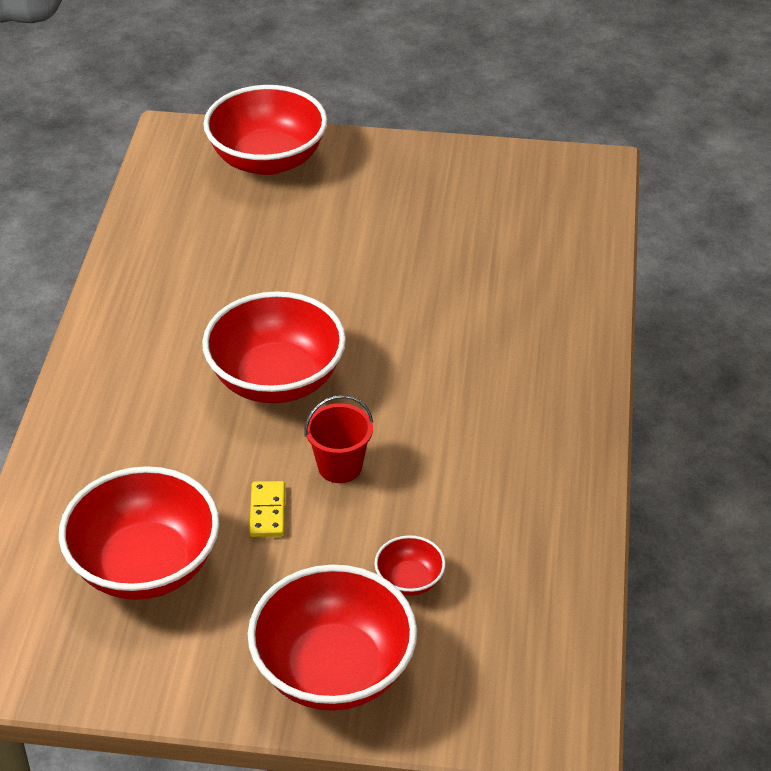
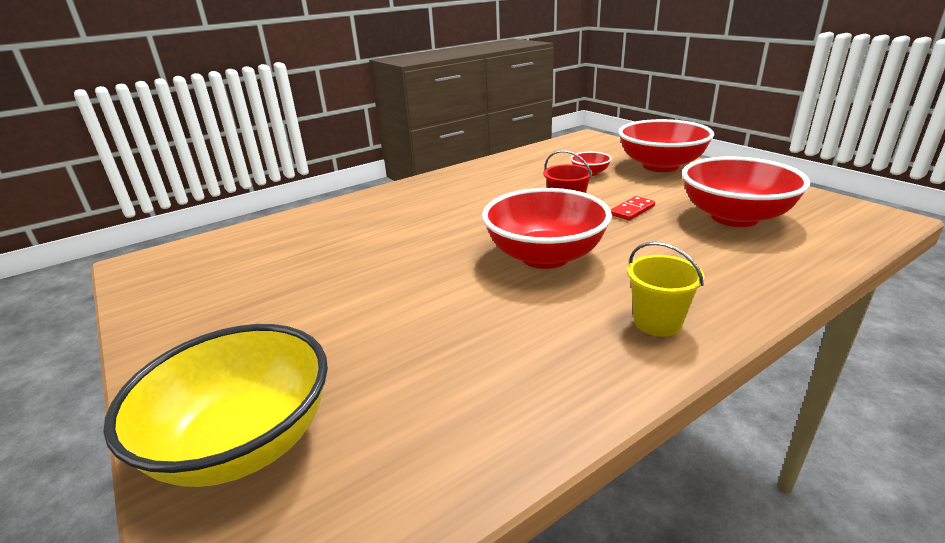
camera: 130 degrees left, 15 degrees down
red bowl [203,85,327,175] -> yellow bowl [103,324,328,487]
yellow domino [250,481,285,537] -> red domino [611,196,655,221]
none -> yellow bucket [627,242,704,337]

